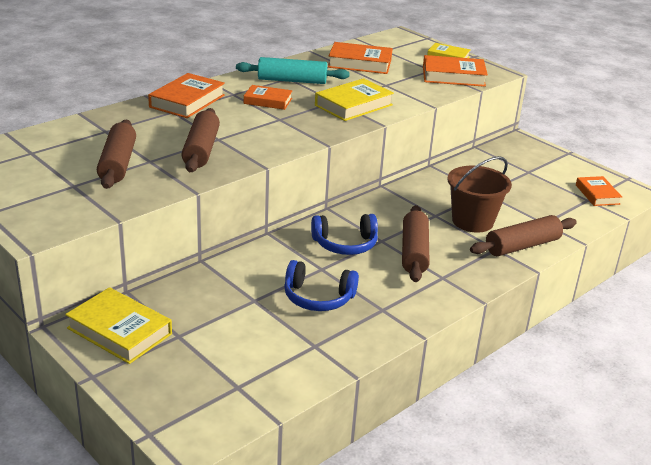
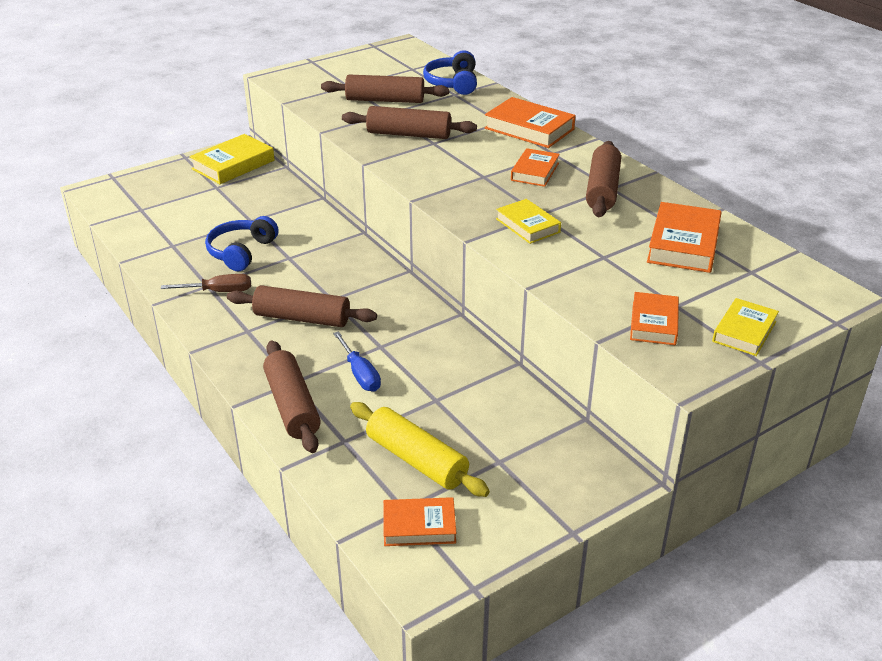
camera: 100 degrees right, 5 degrees up
turquoise rolling pin [236,57,350,84] -> brown rolling pin [586,141,621,217]
blue headphones [311,214,378,255] -> blue headphones moved to [423,50,477,95]
yellow book [315,78,394,121] -> yellow book [496,199,561,244], size x0.64
orange book [423,55,488,87] -> orange book [630,292,679,345], size x0.64
brown bucket [448,156,512,232] -> blue screwdriver [333,331,381,392]
none -> brown screwdriver [161,274,251,292]
none -> yellow rolling pin [350,402,490,497]

